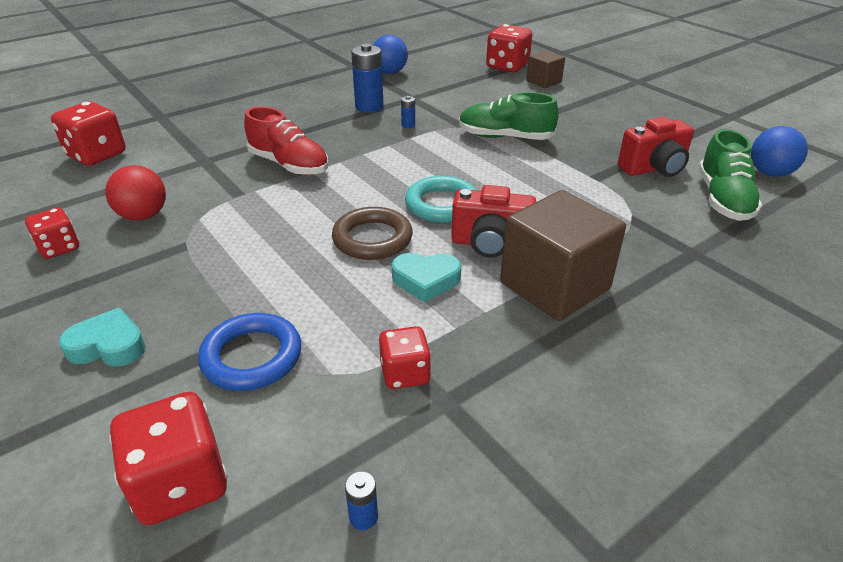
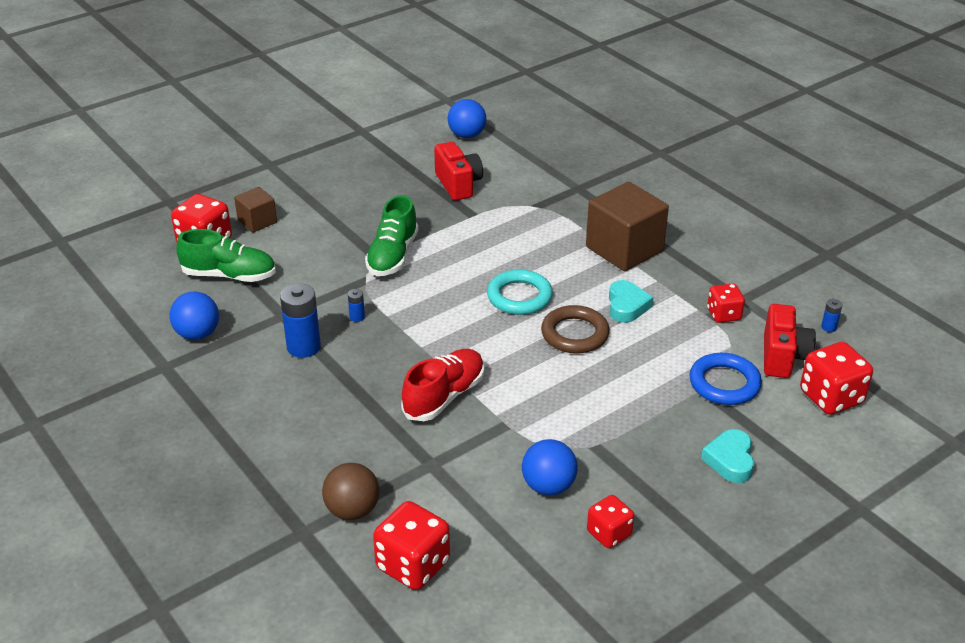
camera: 90 degrees left, 0 degrees up
red ball [105,165,166,221] -> blue ball [522,439,578,495]
red camera [451,185,536,257] -> red camera moved to [764,304,816,378]
green shoe [698,129,762,221] -> green shoe moved to [176,229,276,282]
none -> brown ball [322,463,379,520]

